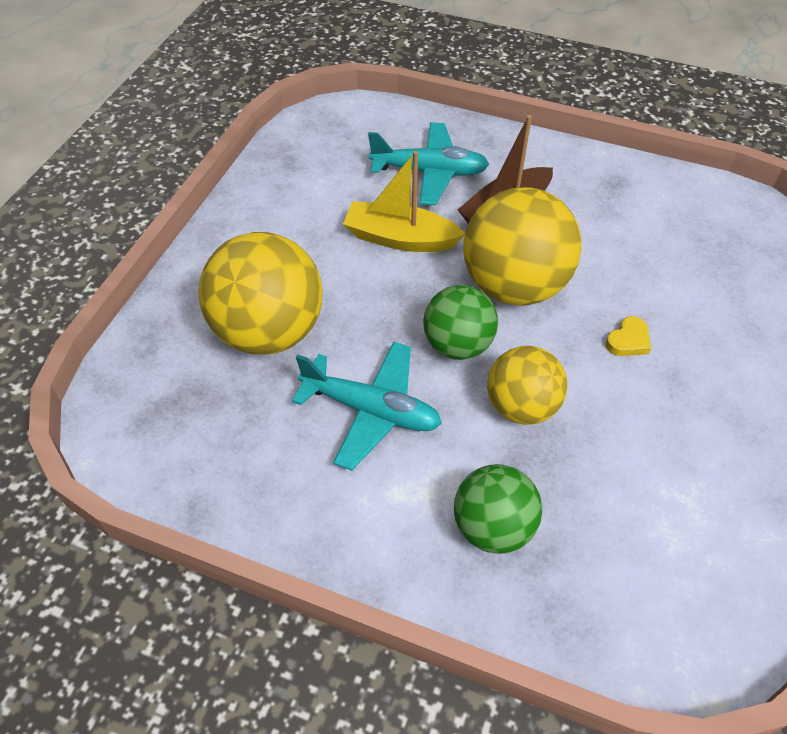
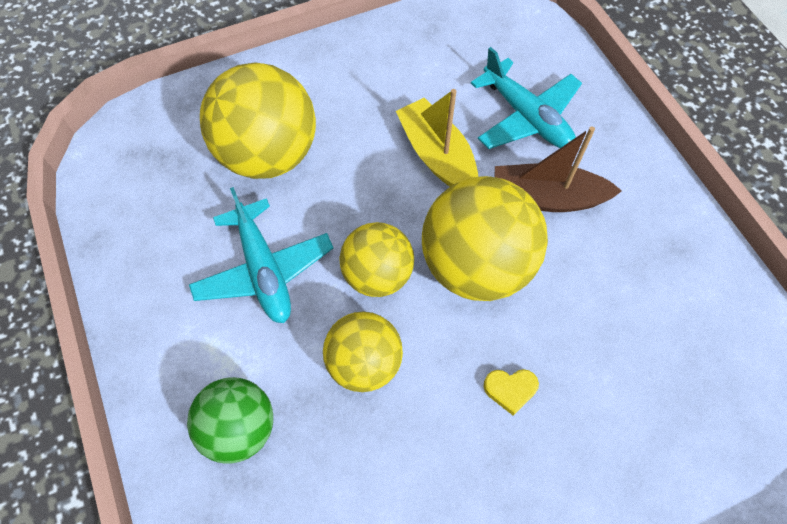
camera: 45 degrees right, 10 degrees up
green ball [423,285,498,360] -> yellow ball [339,222,414,297]

